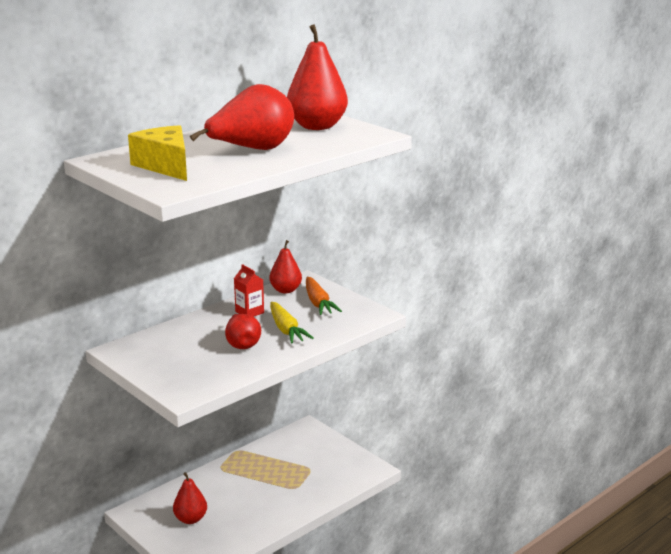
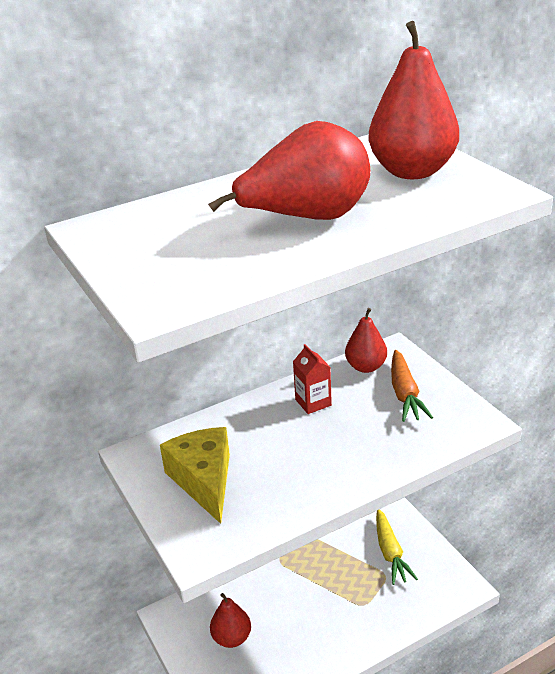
camera: 15 degrees right, 10 degrees up
yellow cheese [128,125,187,181] -> yellow cheese moved to [160,427,230,524]
red pear [225,314,261,349] -> none
yellow carrot [270,302,314,343] -> yellow carrot moved to [376,509,418,585]

